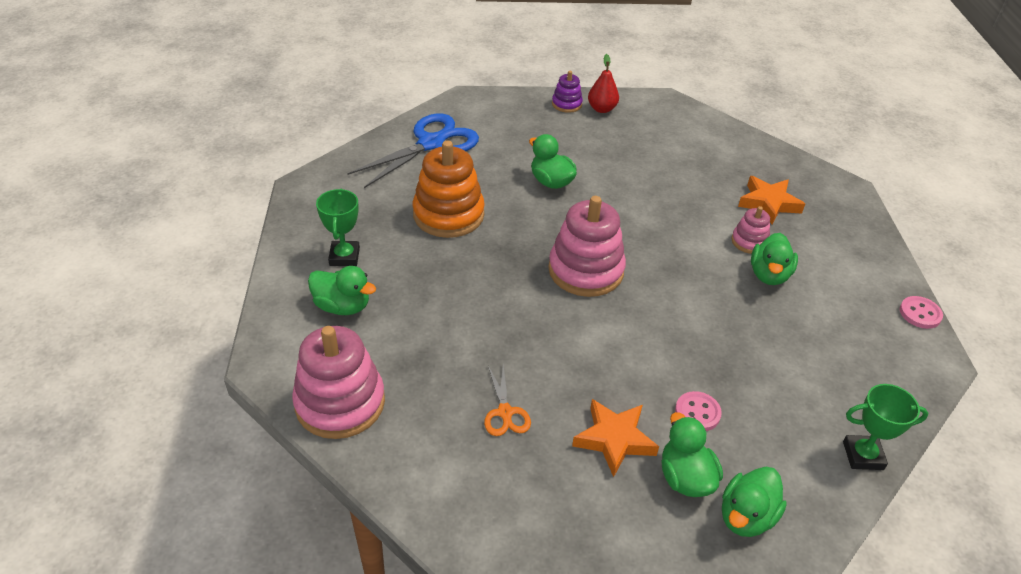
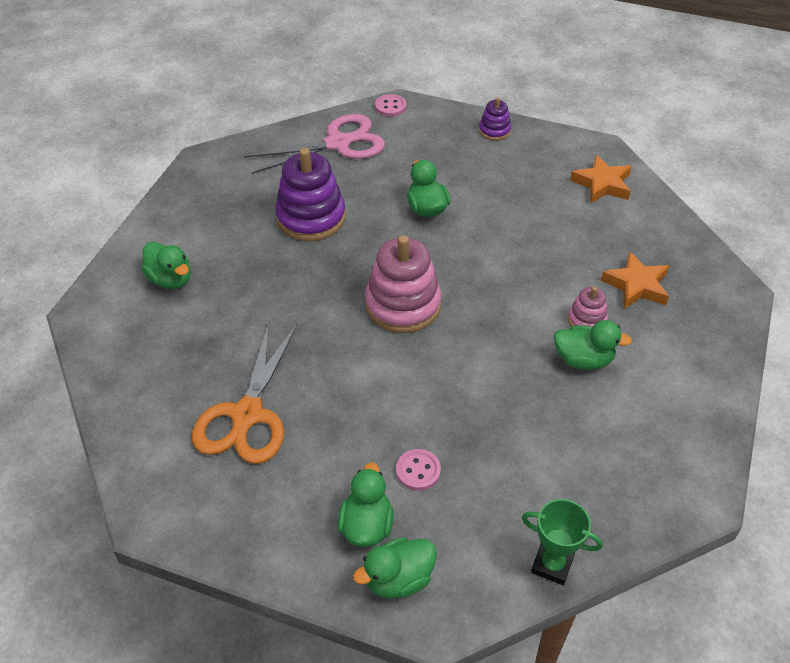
camera: 25 degrees right, 5 degrees up
pink stacking toy [292,326,385,439] -> none
green trophy [316,188,360,266] -> none
blue scissors [347,113,479,188] -> pink scissors [244,114,385,174]
orange stacking toy [412,141,485,238] -> purple stacking toy [275,148,346,241]
orange scissors [484,364,531,436] -> orange scissors [192,321,297,464], size x2.09
orange star [572,399,659,477] -> orange star moved to [570,155,632,203]
red pear [588,54,619,113] -> none
green duck [751,233,798,285] -> green duck turned 120 degrees counterclockwise [554,320,632,370]
pink button [900,296,943,329] -> pink button moved to [375,94,406,117]

